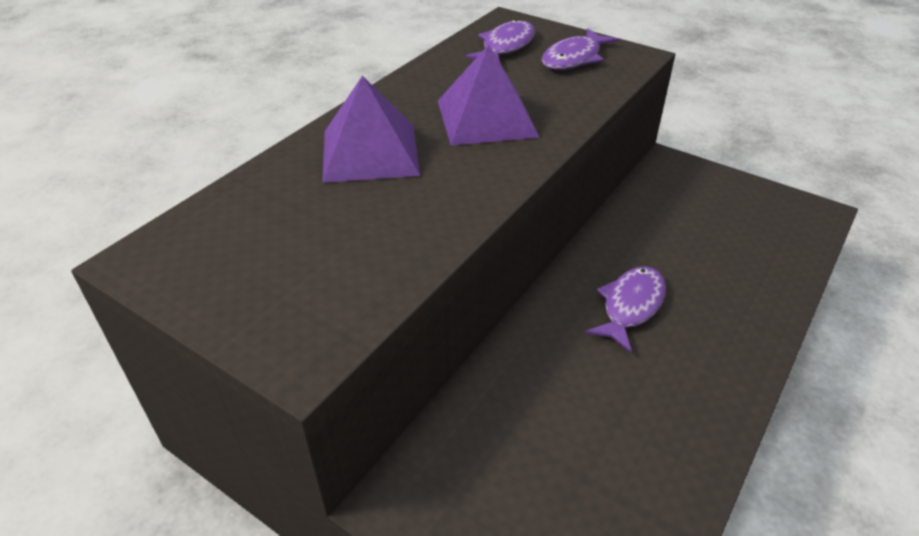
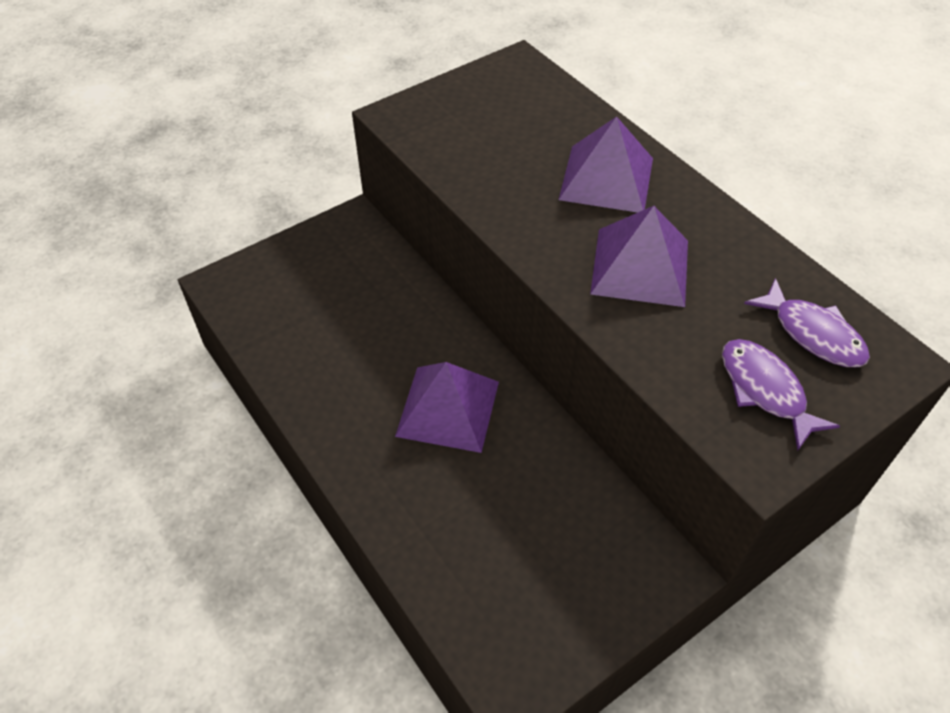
camera: 110 degrees right, 10 degrees up
purple fish [585,266,666,353] -> purple pyramid [395,362,499,453]

